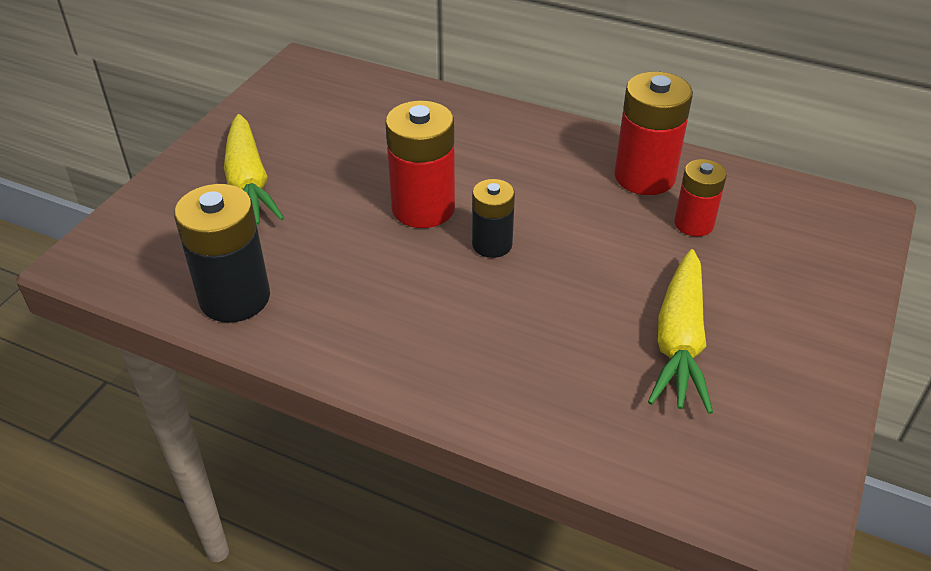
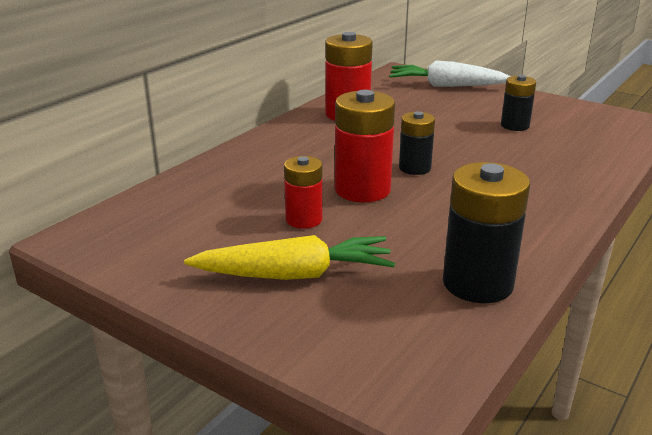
camera: 80 degrees left, 15 degrees down
yellow carrot [648,249,713,414] -> black battery [501,75,536,131]
red battery [674,159,727,237] -> red battery moved to [284,156,323,229]
none -> white carrot [389,61,511,87]

